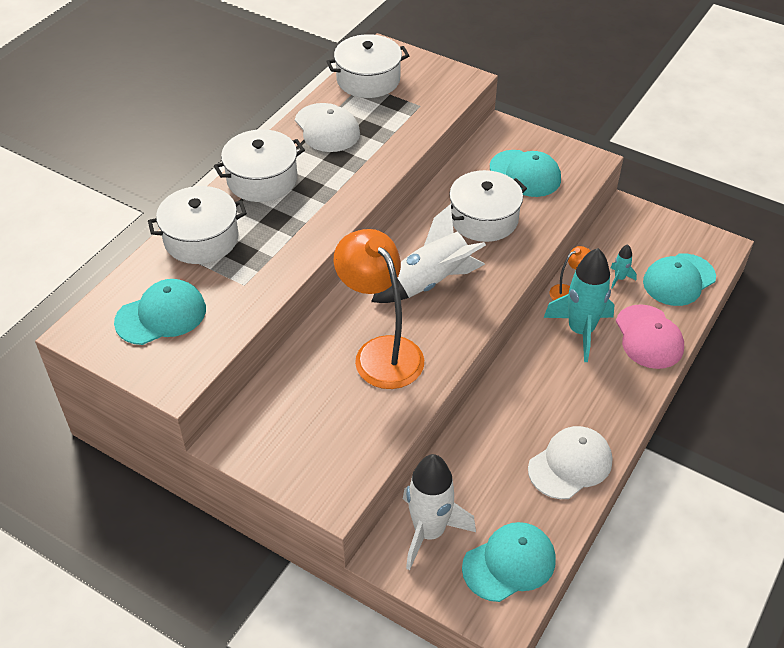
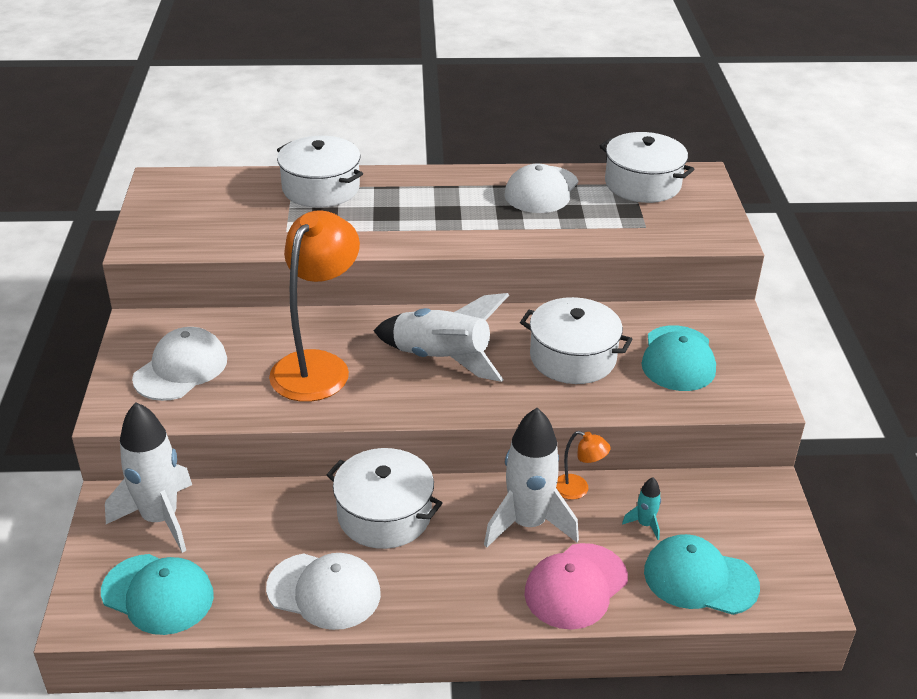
camera: 55 degrees right, 10 degrees down
turquoise cap [114,279,206,345] -> none
white pot [214,129,305,202] -> white pot moved to [327,448,442,549]
turquoise rocket [544,248,615,362] -> white rocket [484,408,579,548]
none -> white cap [132,327,227,401]

